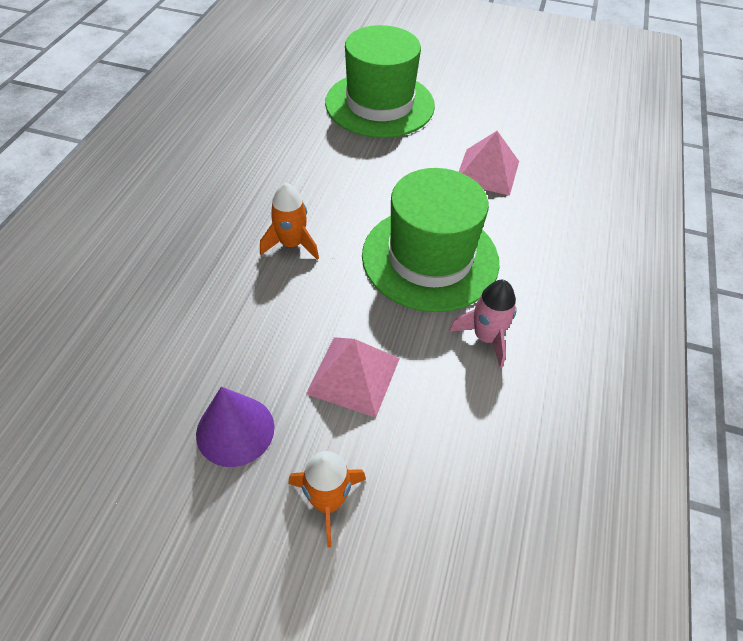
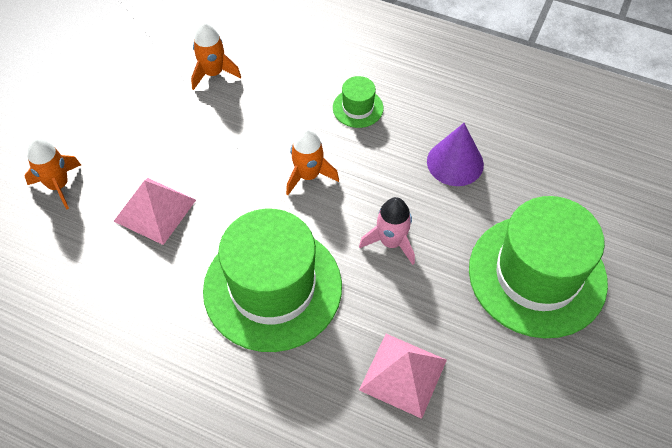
camera: 100 degrees right, 5 degrees up
purple cone [196,387,275,467] -> purple cone moved to [427,123,484,186]
pink rocket [449,280,517,368] -> pink rocket moved to [359,197,415,265]
none -> orange rocket [191,23,241,90]
none -> green hat [333,76,384,128]

